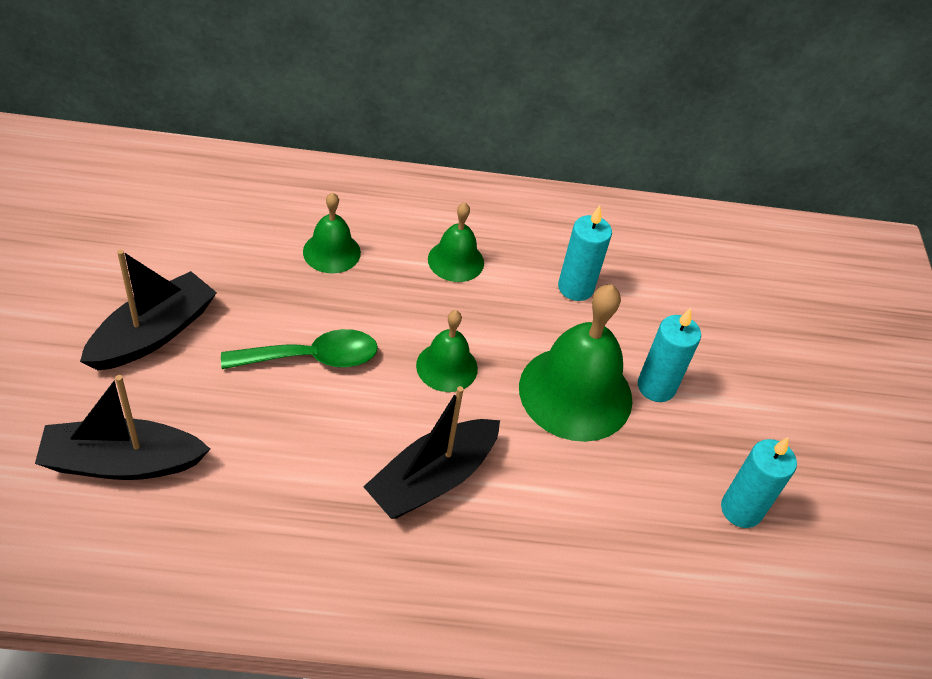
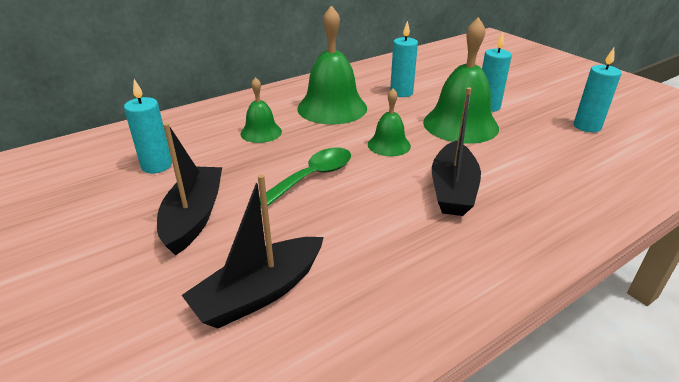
camera: 30 degrees left, 15 degrees down
green bell [428,203,484,282] -> green bell [298,5,367,125], size x1.85
none -> turquoise candle [124,79,172,174]

